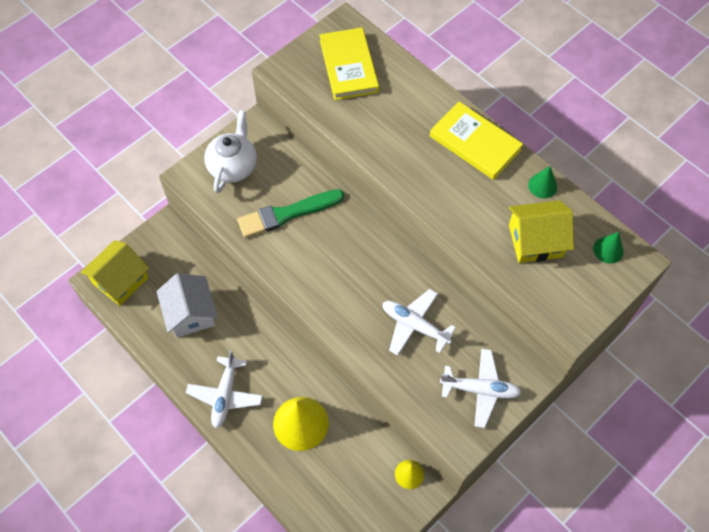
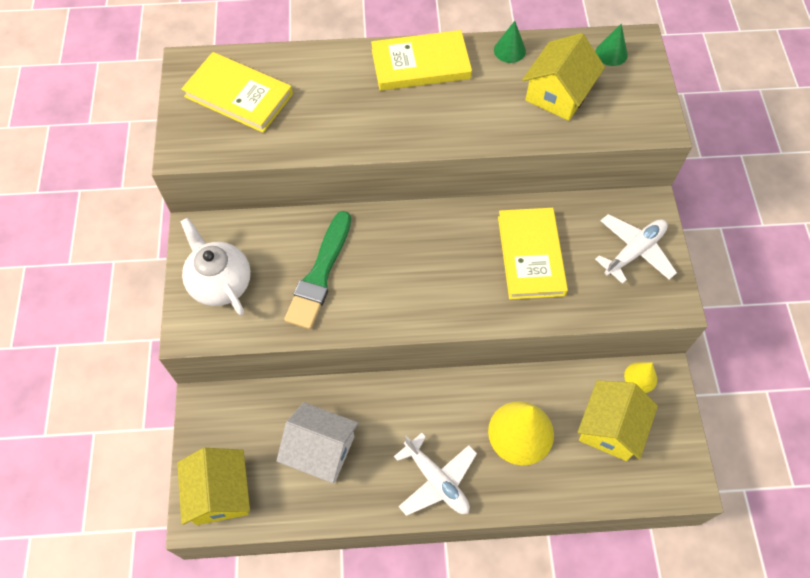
camera: 50 degrees left, 0 degrees up
white plane [383,289,456,356] -> yellow book [498,208,568,300]
none -> yellow house [578,380,658,461]

